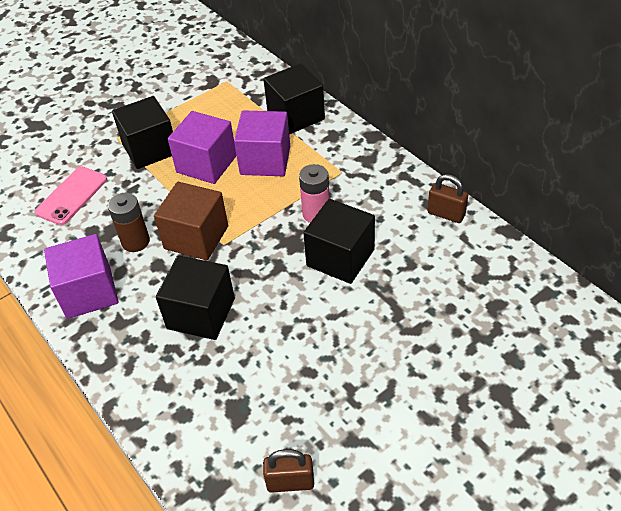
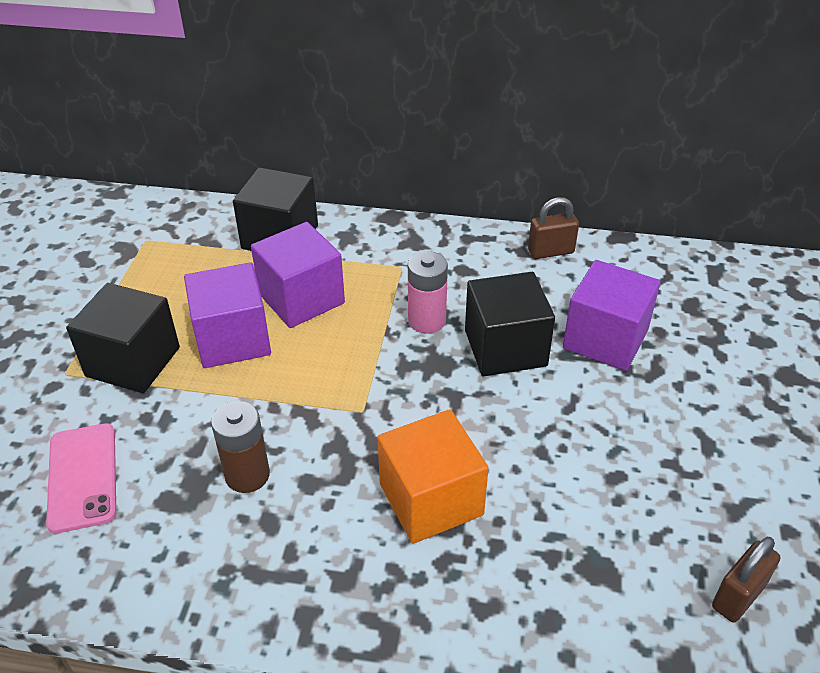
camera: 45 degrees left, 5 degrees down
purple cube [44,234,118,319] -> purple cube moved to [563,260,660,371]
brown cube [154,182,228,261] -> none
black cube [156,255,235,340] -> orange cube [378,409,488,544]

